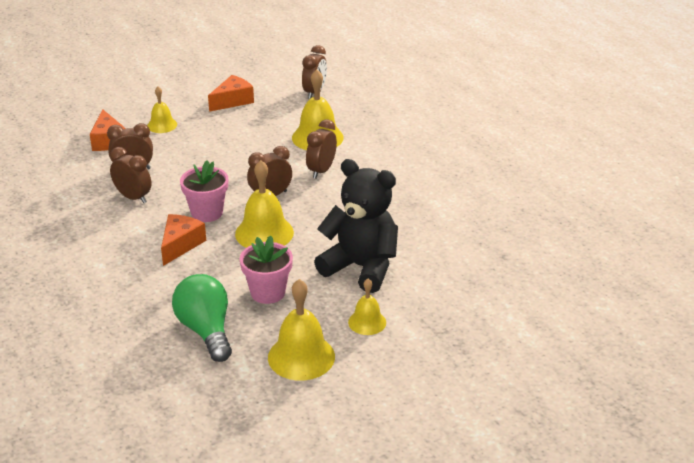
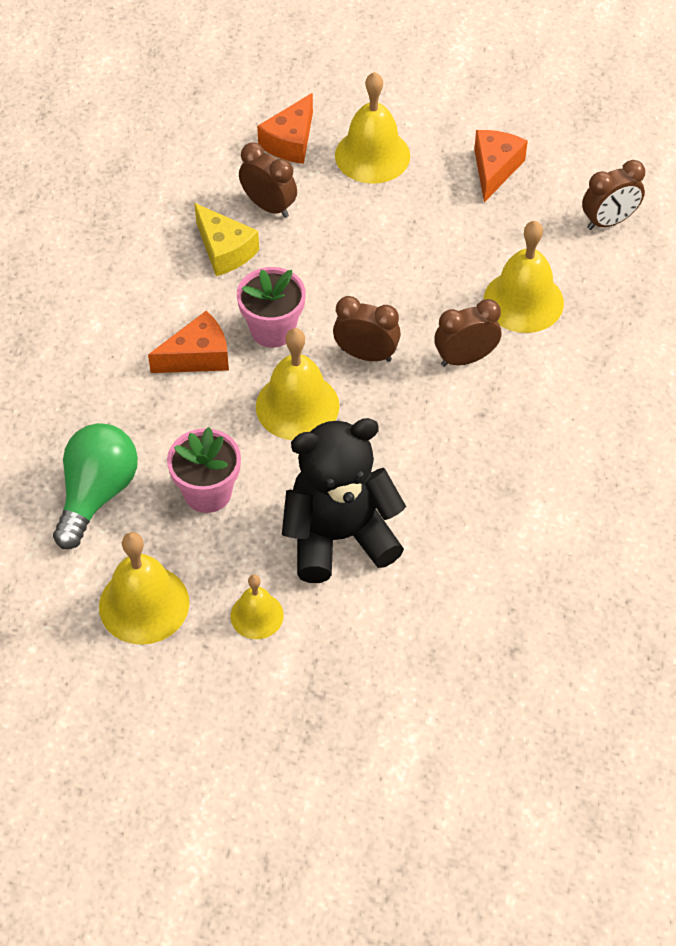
camera: 45 degrees right, 20 degrees up
brown clock [110,147,152,203] -> yellow cheese [194,203,259,276]
yellow bell [147,87,177,133] -> yellow bell [335,72,410,184], size x1.70
orange cheese [208,75,254,112] -> orange cheese turned 75 degrees counterclockwise [474,130,528,202]
black teddy bear [314,159,398,293] -> black teddy bear turned 90 degrees counterclockwise [282,418,406,583]

